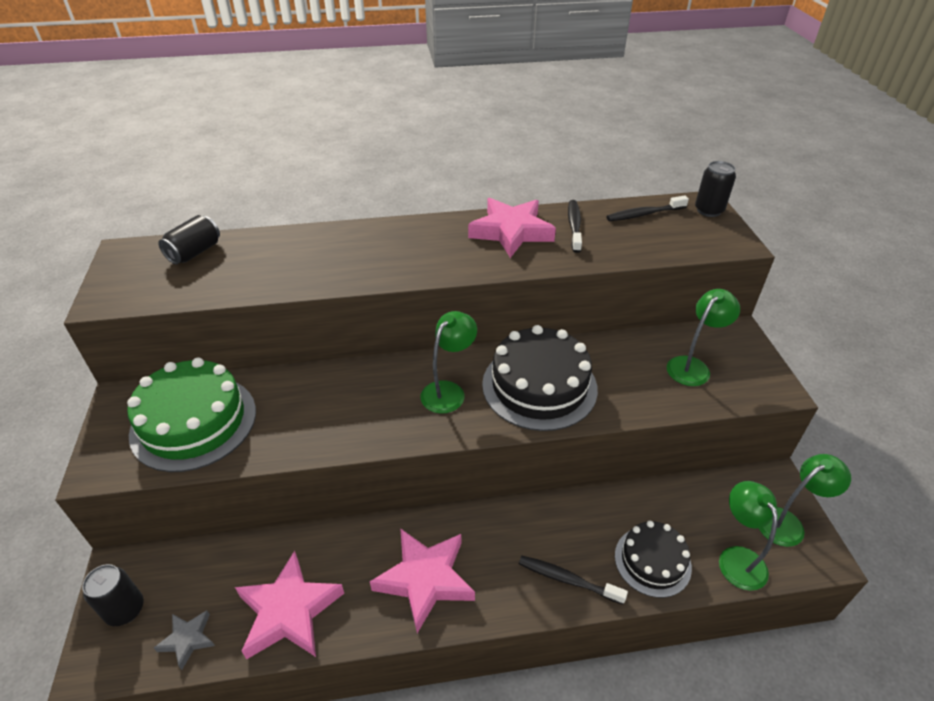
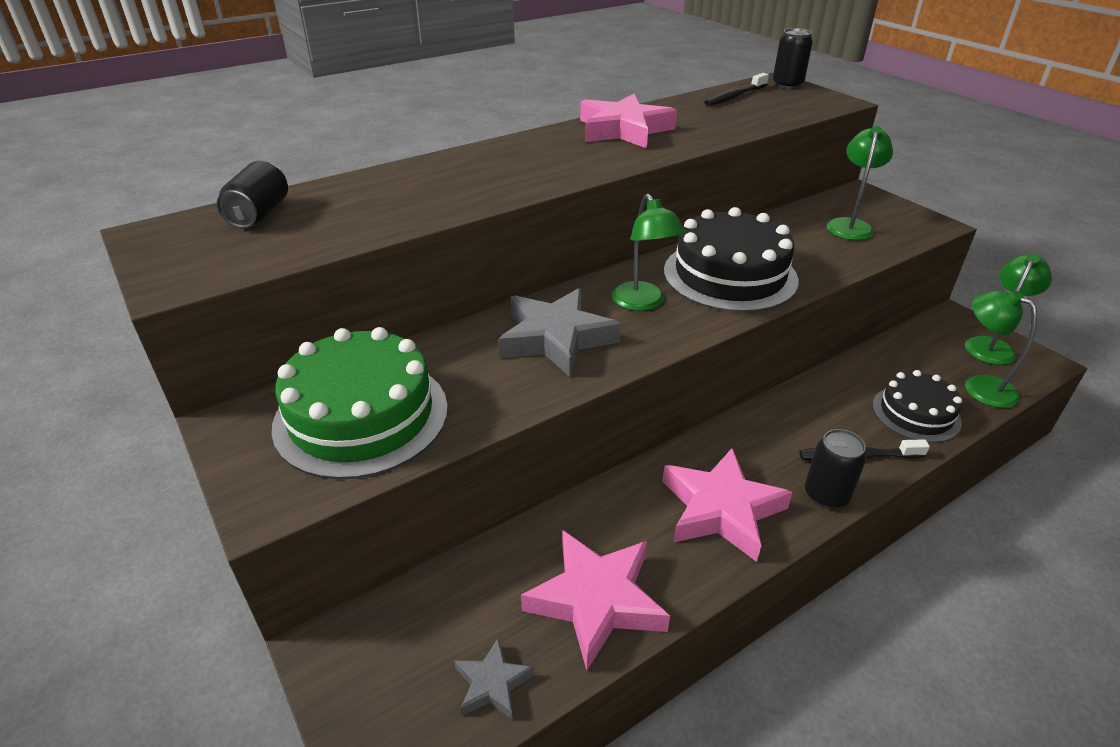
camera: 25 degrees left, 5 degrees down
black can [82,564,144,626] -> black can moved to [805,429,867,509]
green lamp [421,311,477,413] -> green lamp turned 150 degrees clockwise [612,194,685,311]
black toothbrush [568,200,582,253] -> none
none -> grey star [498,288,621,377]

